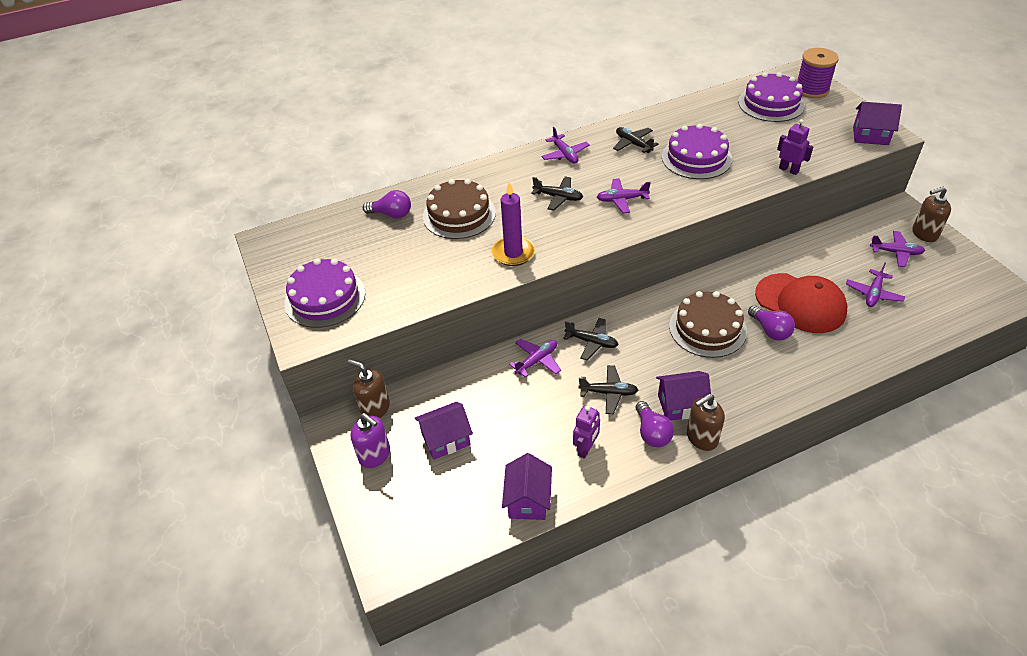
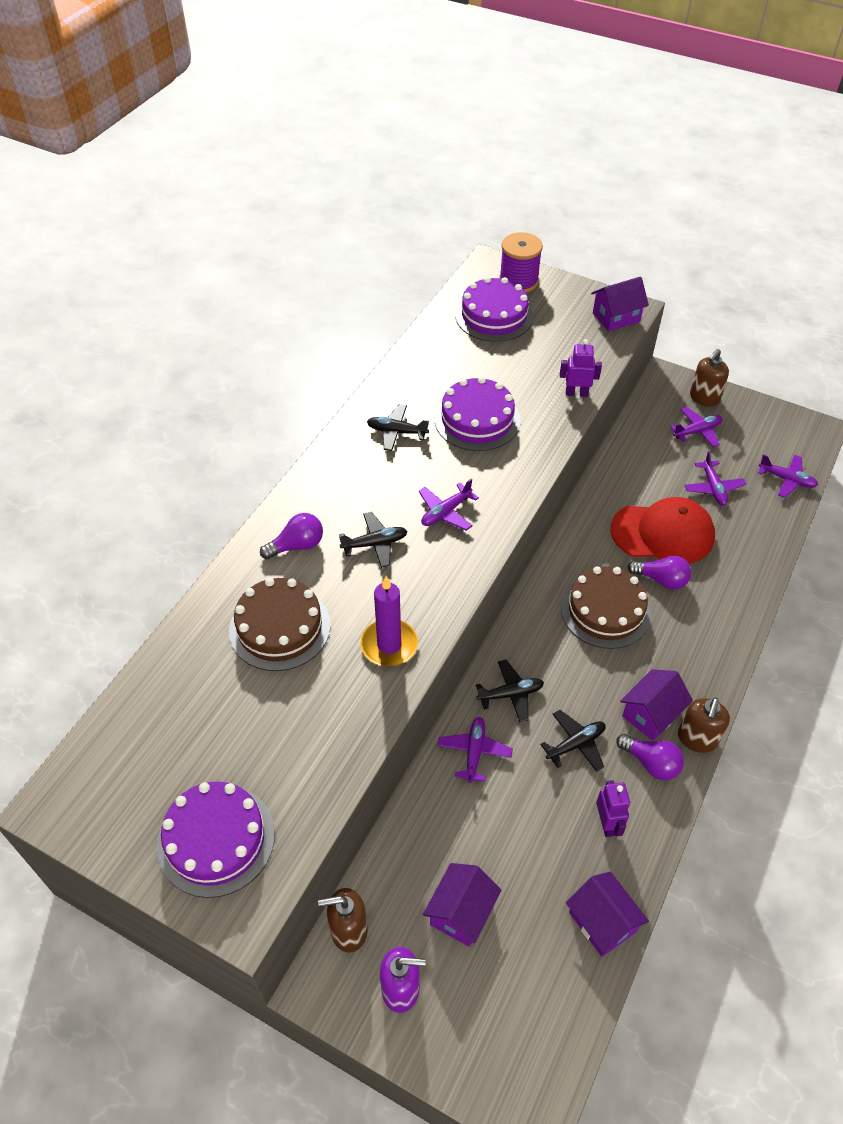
camera: 40 degrees left, 5 degrees up
purple light bulb [363,190,411,219] -> purple light bulb moved to [260,513,323,559]
purple plane [541,127,590,164] -> purple plane moved to [758,455,818,498]

